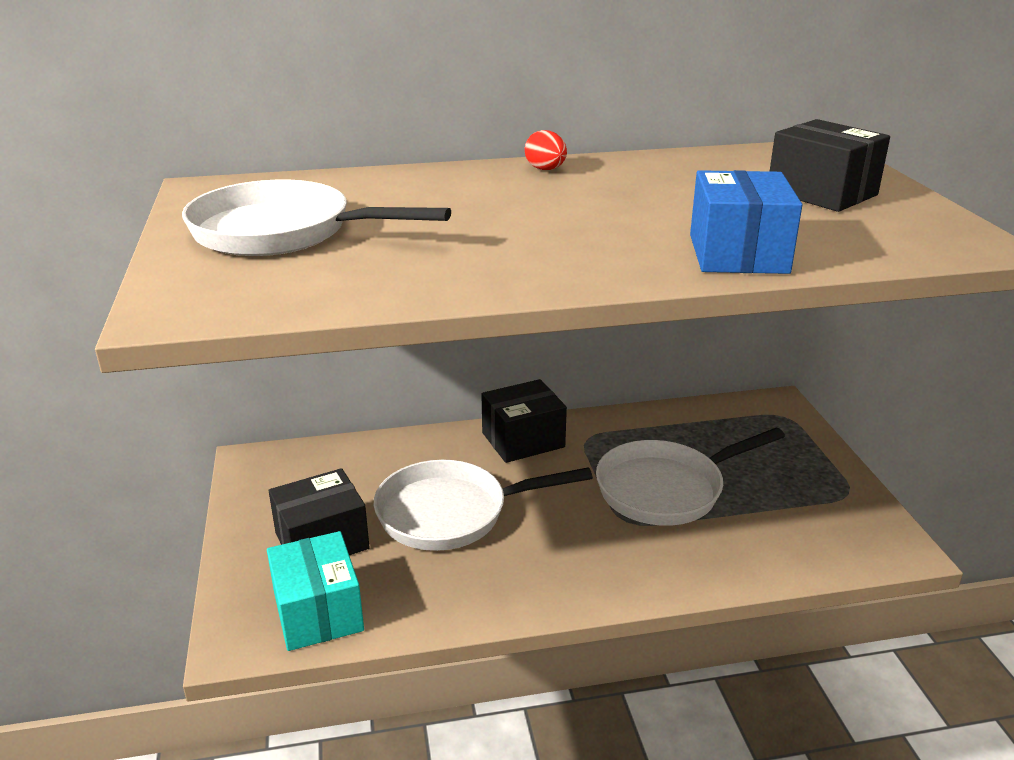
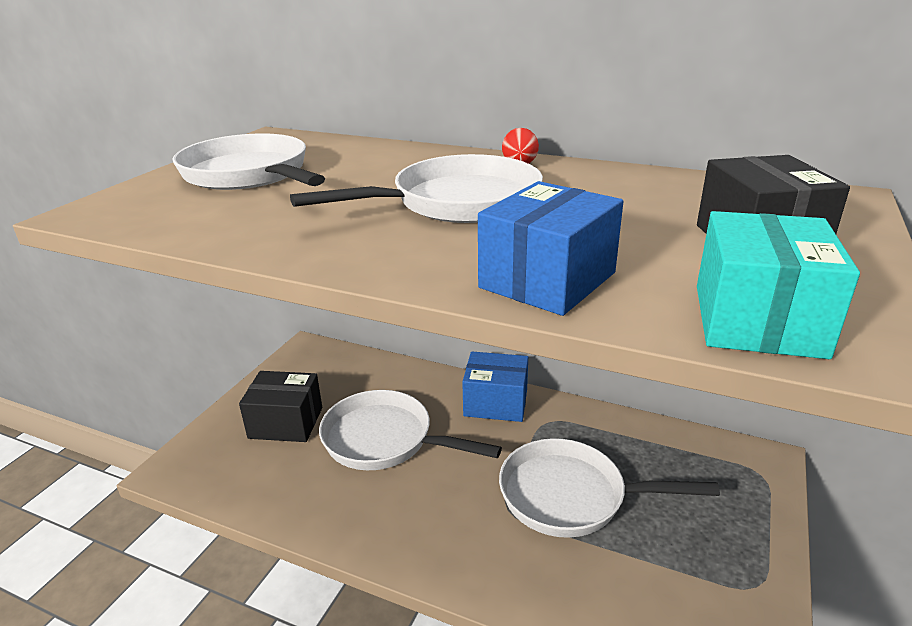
camera: 35 degrees right, 0 degrees up
turquoise box [267,531,364,651] -> turquoise box moved to [697,211,860,359]
black box [481,379,567,463] -> blue box [462,352,528,422]
none -> white pan [290,154,543,223]

